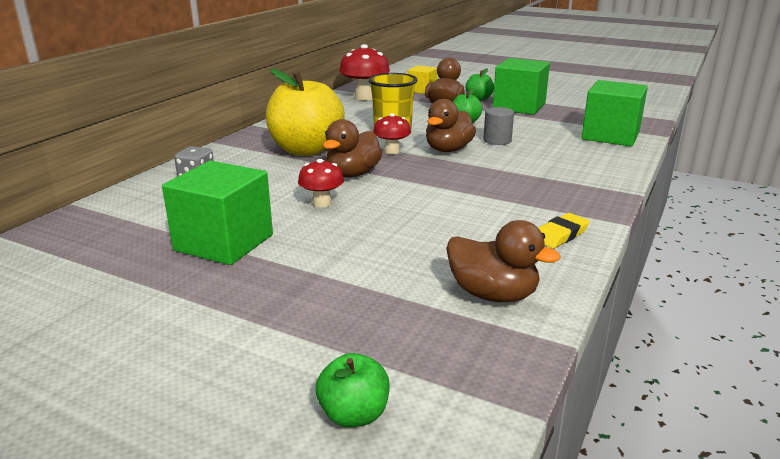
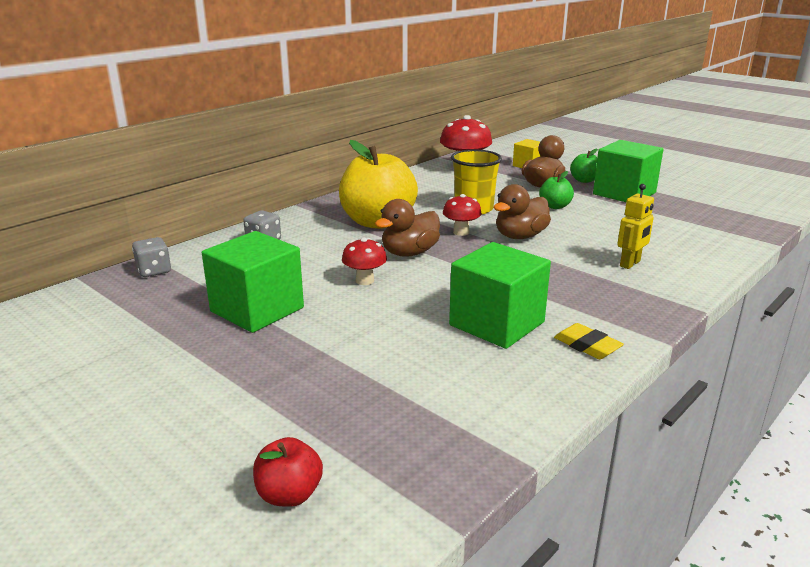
camera: 15 degrees right, 0 degrees up
green apple [316,353,390,427] -> red apple [253,437,323,507]
brown duck [446,220,560,302] -> none
grey cylinder [483,107,514,145] -> none
yellow eraser [538,213,590,249] -> yellow eraser turned 75 degrees clockwise [554,323,624,359]
green cube [581,80,648,146] -> green cube moved to [449,242,551,349]
none -> grey dice [132,237,171,277]
none -> yellow robot [617,184,654,269]

